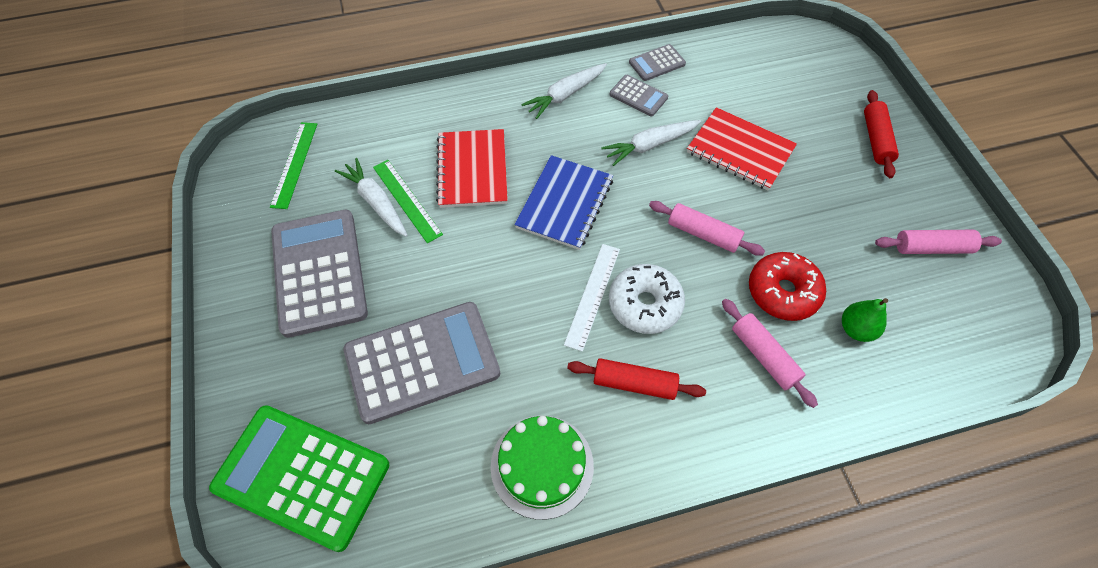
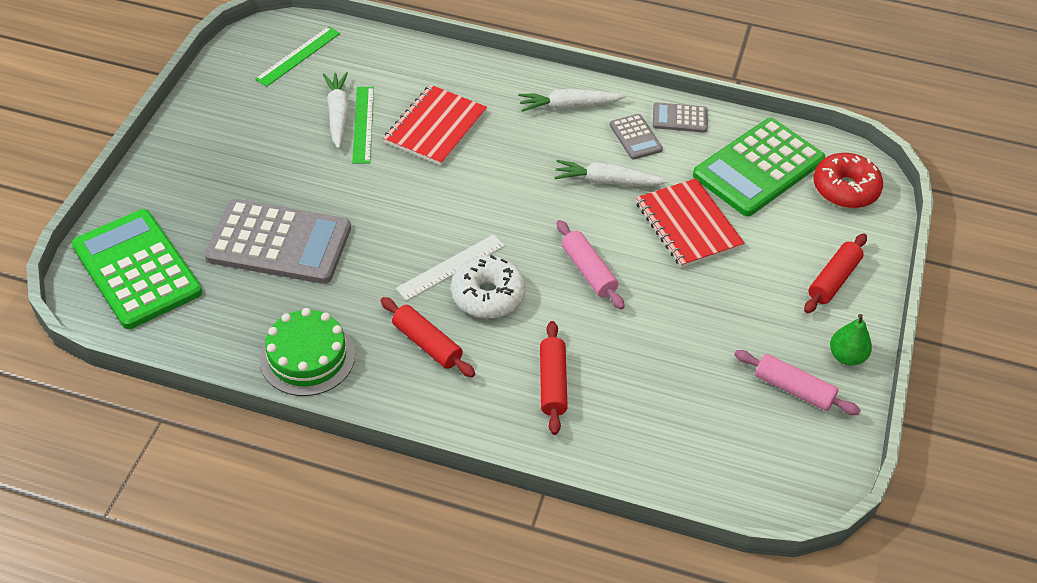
camera: 30 degrees right, 10 degrees down
grey calculator [271,210,368,338] -> none
blue notebook [514,155,613,250] -> none
pink rolling pin [722,299,818,408] -> red rolling pin [540,321,568,435]
red donut [749,252,826,321] -> red donut moved to [813,153,883,208]
green pear [842,298,888,342] -> green pear moved to [830,314,872,366]
none -> green calculator [693,118,825,216]

